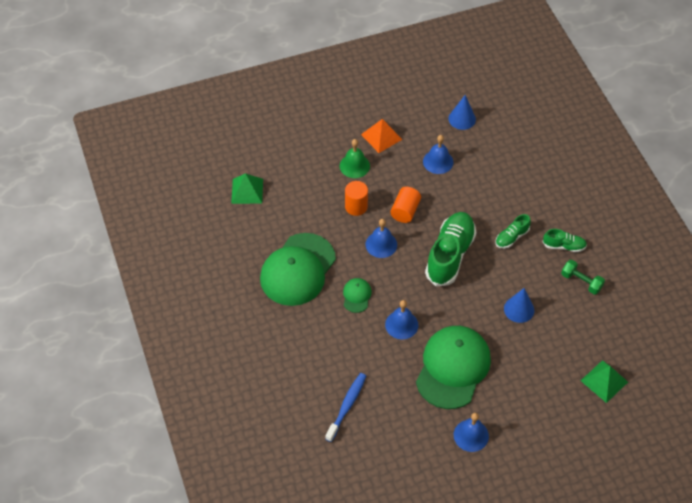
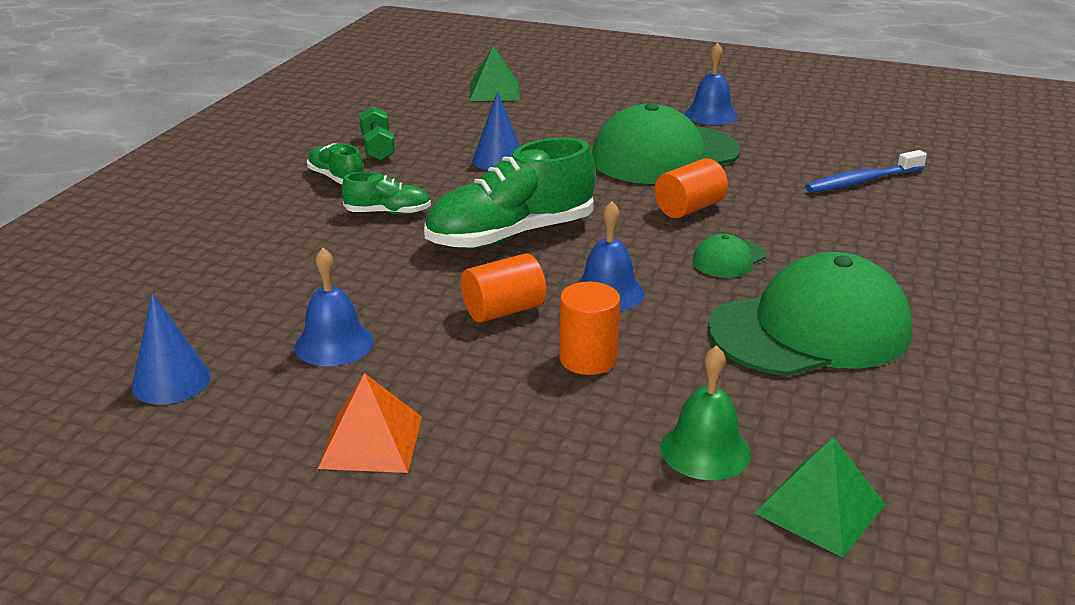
camera: 140 degrees left, 25 degrees down
green bell [340,139,370,178] -> green bell moved to [660,345,751,480]
blue bell [385,300,418,339] -> orange cylinder [654,158,728,218]

